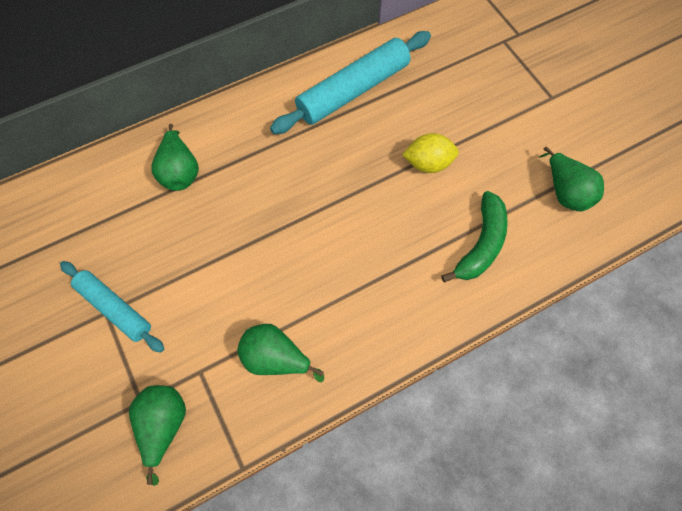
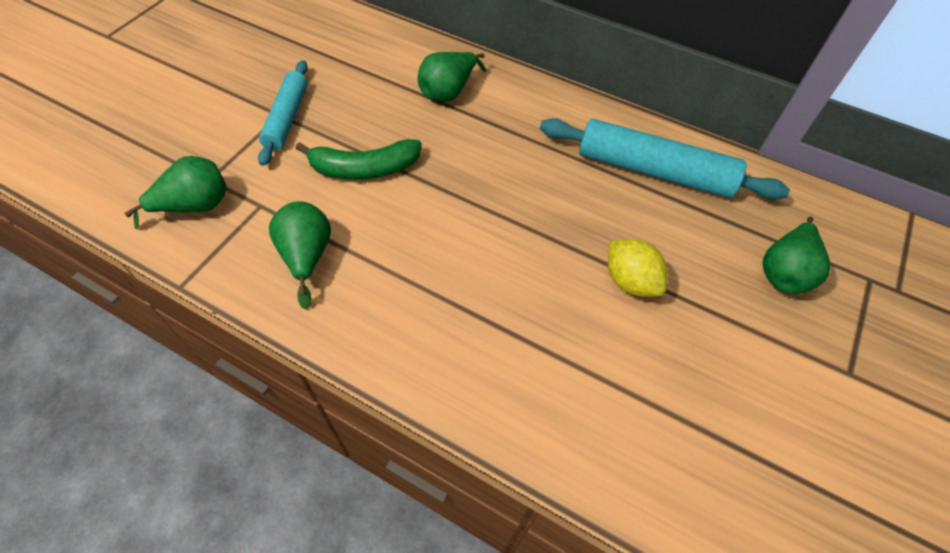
camera: 55 degrees right, 10 degrees down
green banana [441,191,508,283] -> green banana moved to [295,139,422,180]
green pear [539,146,604,211] -> green pear moved to [763,217,830,294]

